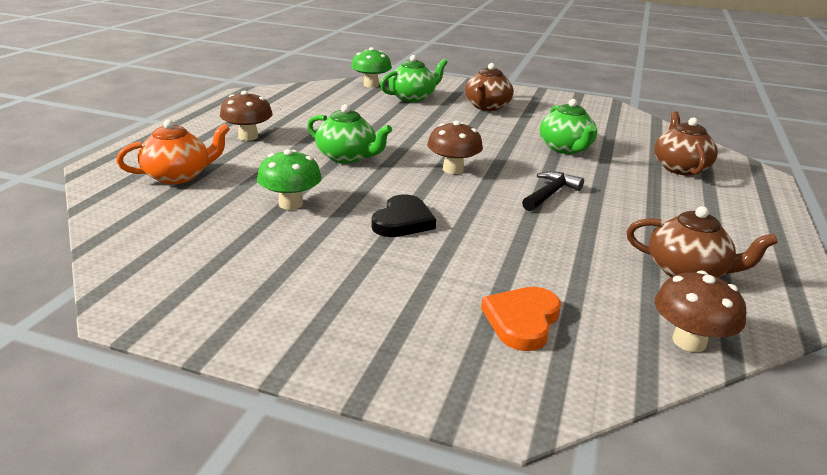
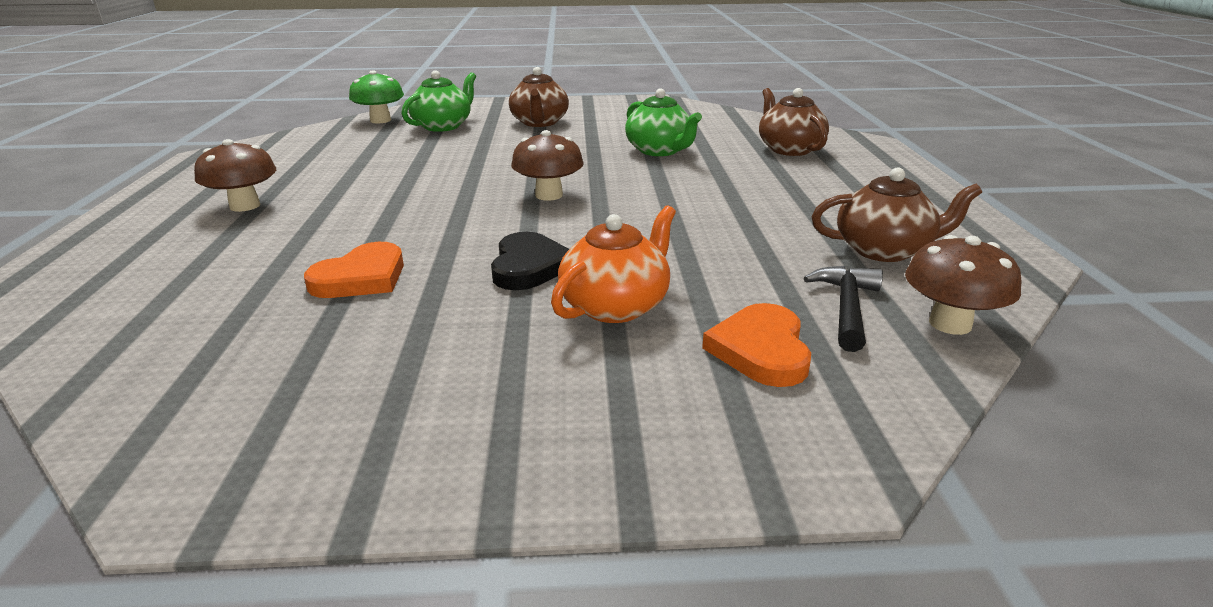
camera: 20 degrees left, 0 degrees up
orange teapot [116,119,230,184] -> orange teapot moved to [551,205,676,323]
green mushroom [257,149,322,210] -> orange heart [304,242,404,298]
green teapot [307,104,392,164] -> none
black hammer [522,171,584,211] -> black hammer moved to [804,266,883,352]

